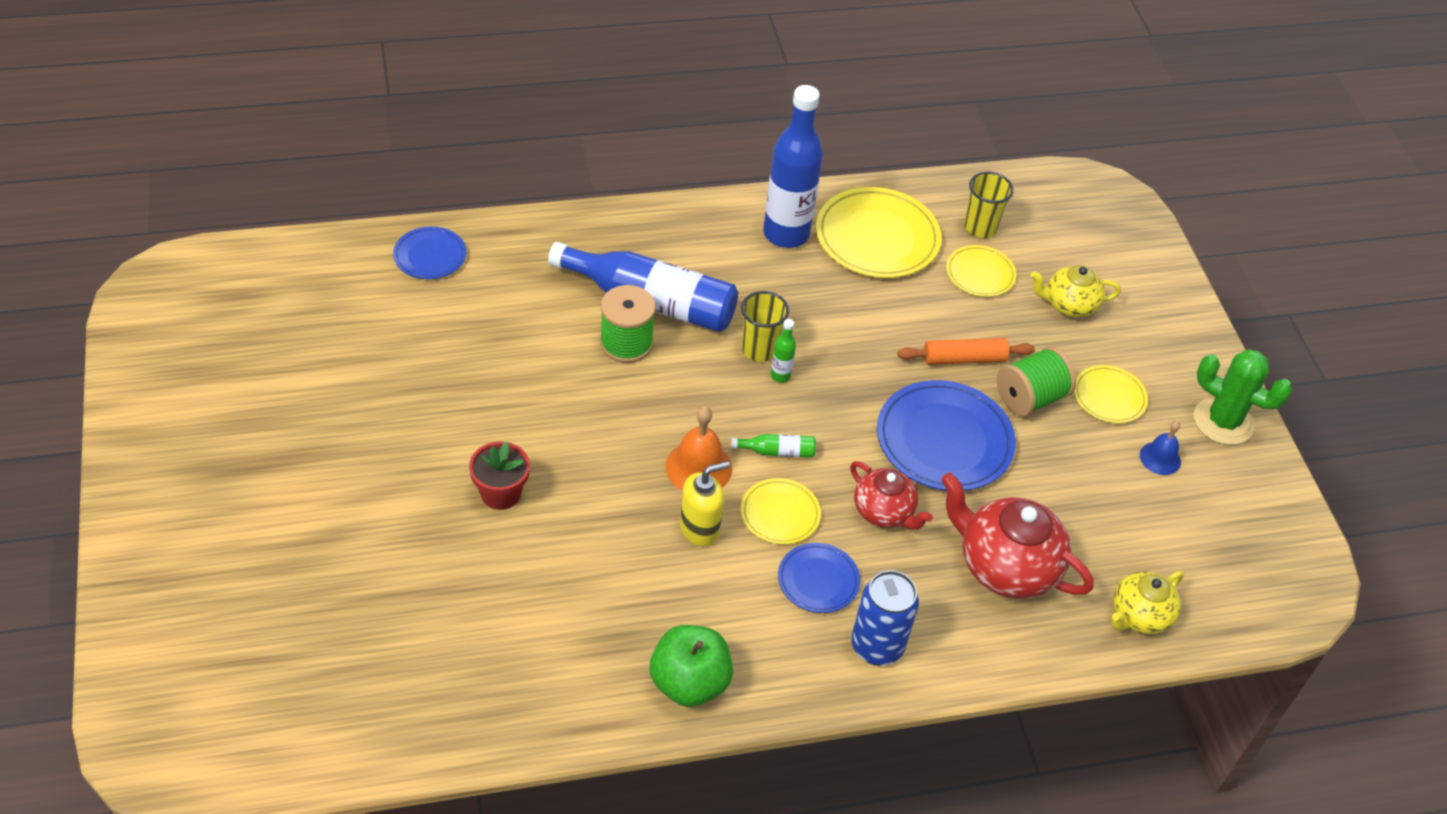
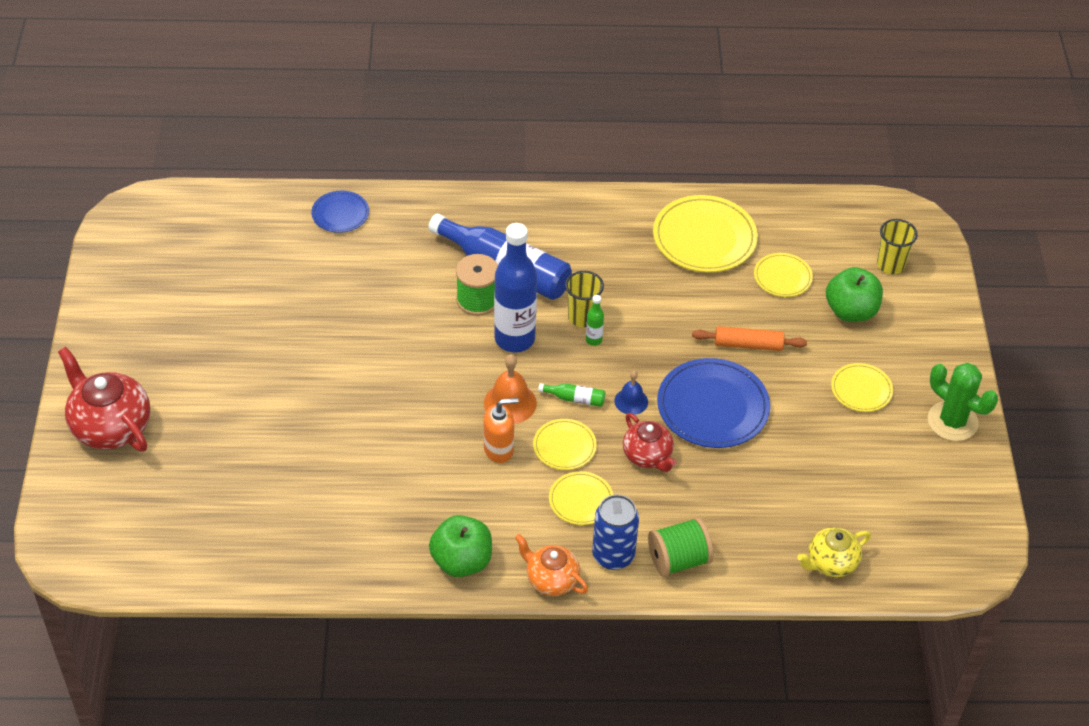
camera: 15 degrees right, 0 degrees up
red flower pot [469,441,530,510] -> none
yellow soap dispenser [680,461,730,546] -> orange soap dispenser [484,398,519,463]
blue bottle [763,85,823,248] -> blue bottle moved to [494,223,537,352]
blue plate [778,543,860,613] -> yellow plate [549,471,613,525]
red teapot [941,472,1094,599] -> red teapot moved to [58,347,150,452]
yellow cup [964,172,1014,238] -> yellow cup moved to [877,219,918,274]
green spool [997,346,1076,417] -> green spool moved to [648,517,714,577]
yellow teapot [1031,265,1121,317] -> green apple [826,267,883,322]
blue bell [1140,421,1181,475] -> blue bell moved to [614,371,648,415]
none -> orange teapot [515,534,588,596]

